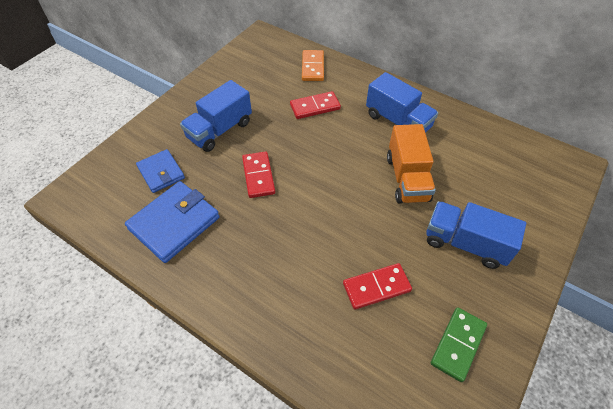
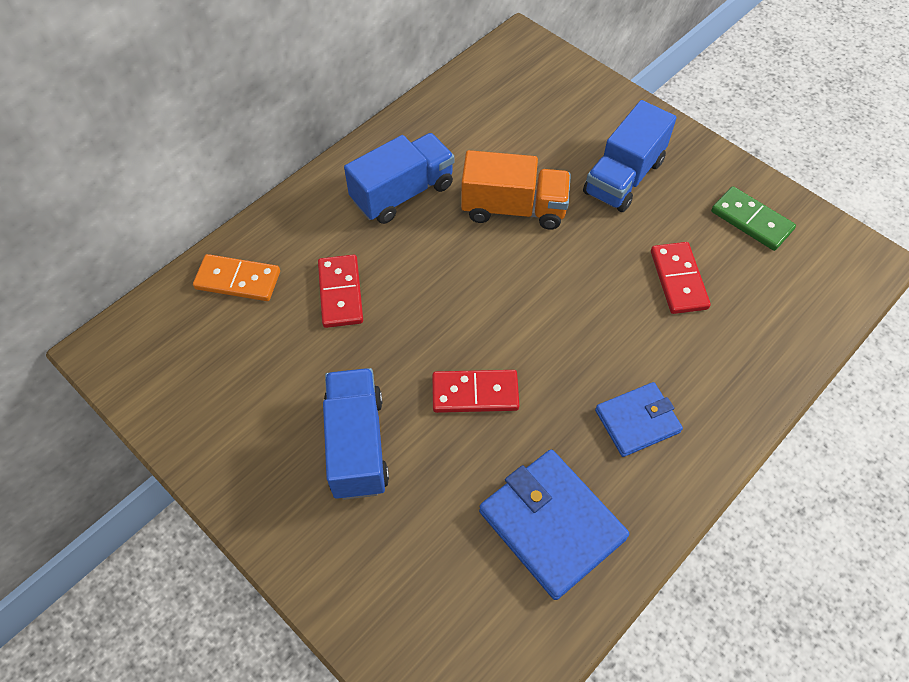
camera: 80 degrees left, 5 degrees up
blue wallet [136,149,185,193] -> blue wallet moved to [595,382,683,457]
blue truck [180,80,252,152] -> blue truck turned 150 degrees counterclockwise [323,368,389,500]

